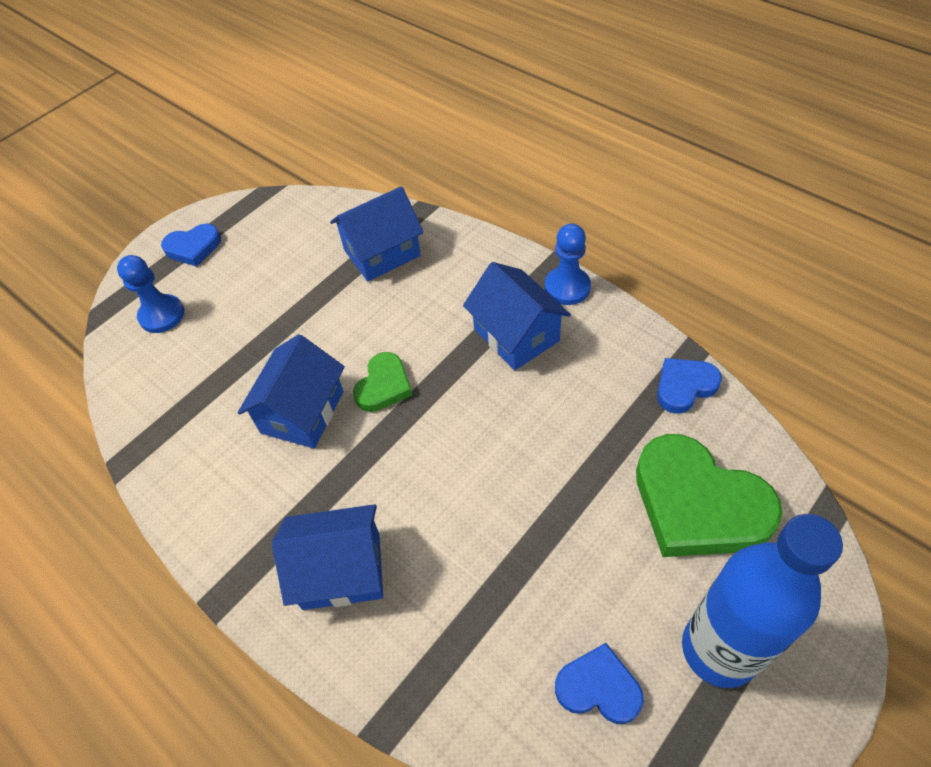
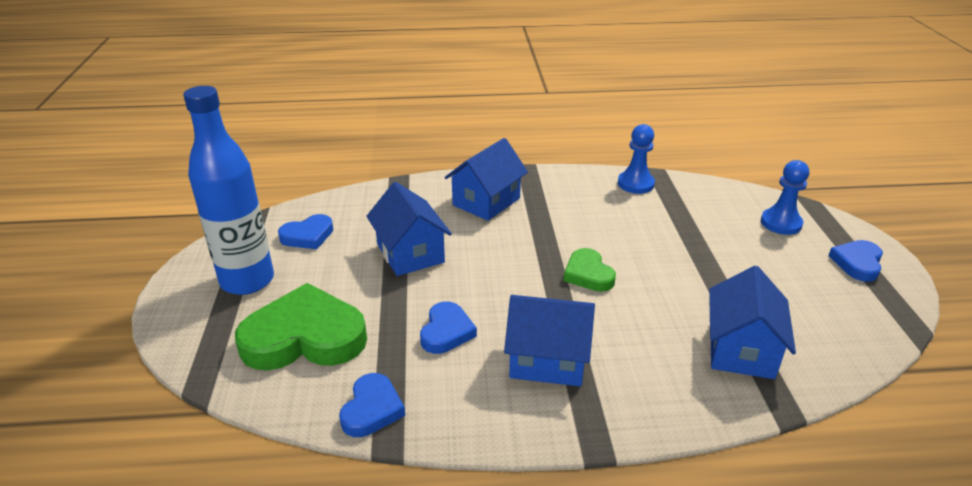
camera: 130 degrees right, 20 degrees down
blue house [238,334,345,449] -> blue house moved to [366,182,452,276]
blue pawn [545,224,591,305] -> blue pawn moved to [618,124,655,194]
none -> blue heart [420,301,477,354]

